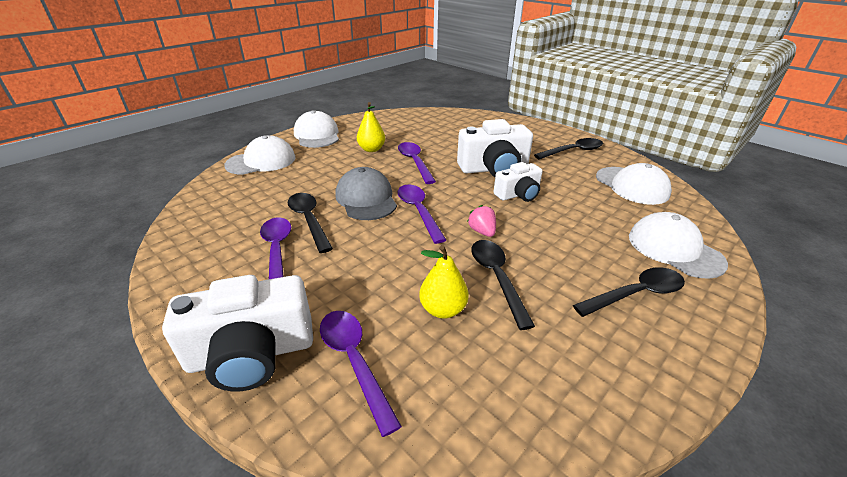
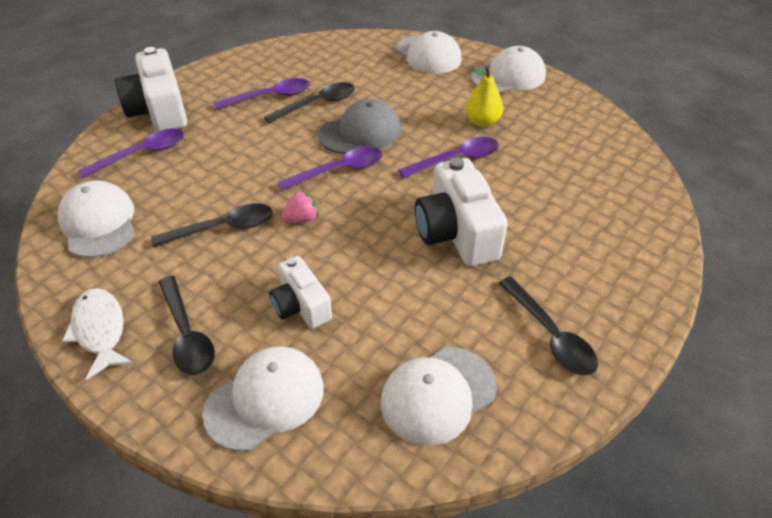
camera: 85 degrees right, 10 degrees up
yellow pear [419,245,469,319] -> none
white camera [494,162,543,202] -> white camera moved to [269,256,332,329]
none -> white cap [57,180,135,258]
none -> white fish [62,288,133,381]

